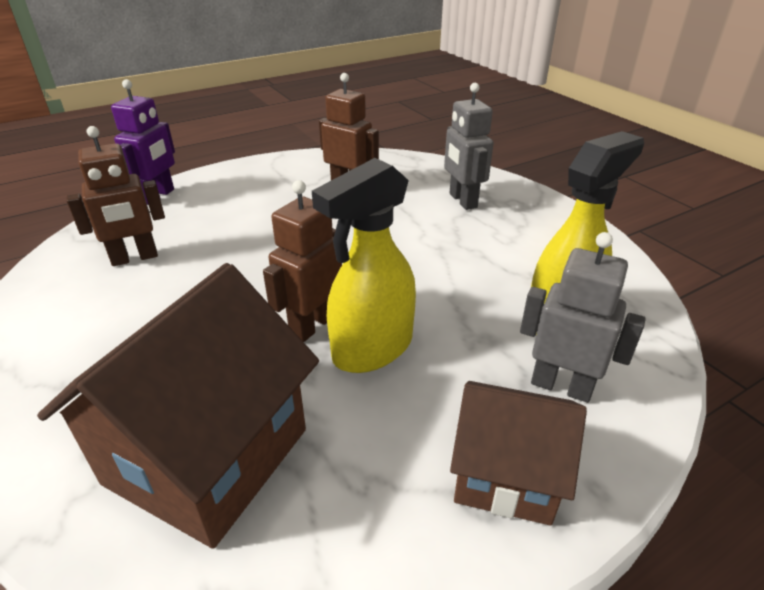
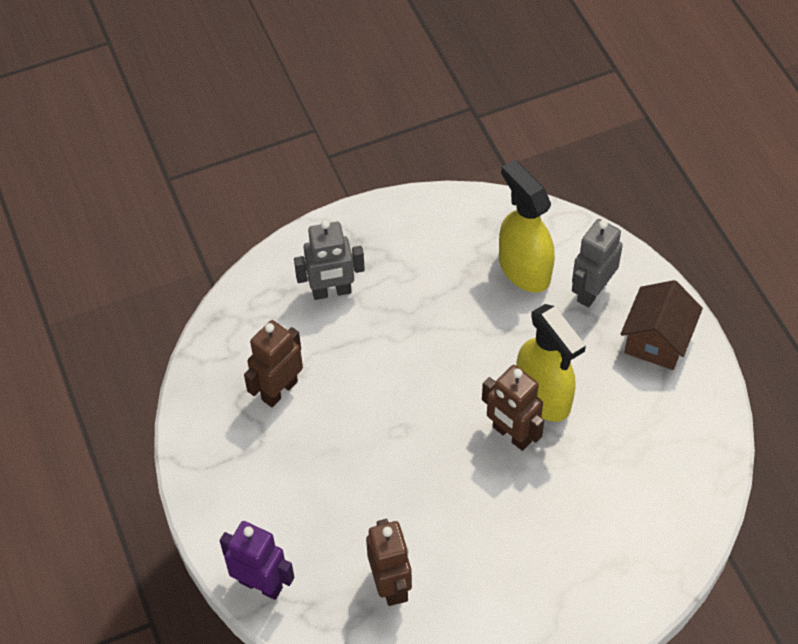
camera: 80 degrees left, 20 degrees up
brown house [37,263,319,549] -> none

